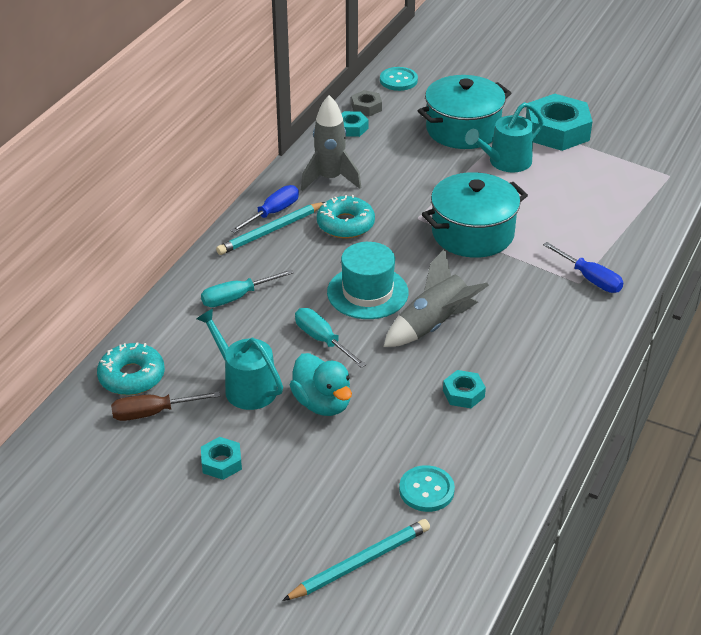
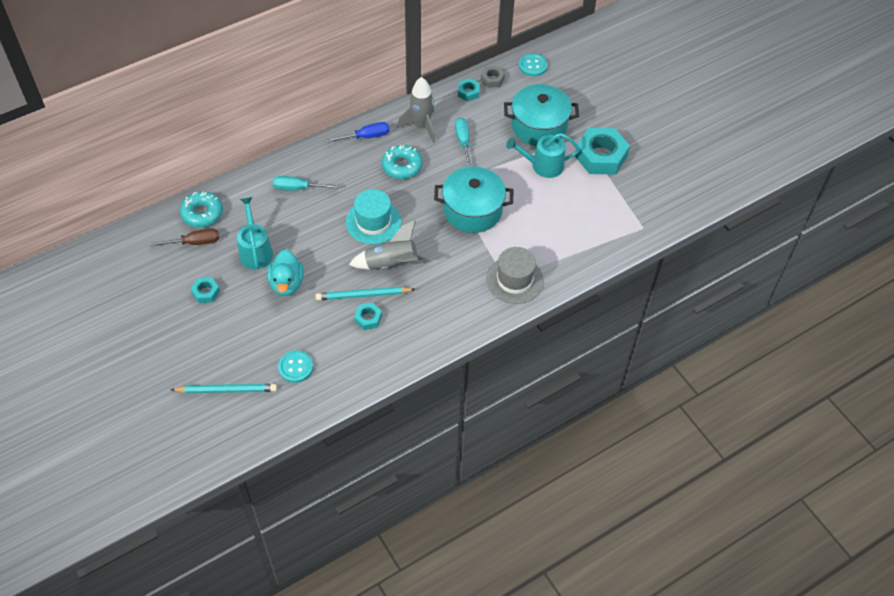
camera: 30 degrees right, 15 degrees up
brown screwdriver [111,391,220,421] -> brown screwdriver turned 150 degrees clockwise [150,228,219,247]
turquoise pencil [216,202,325,255] -> turquoise pencil moved to [315,287,415,301]
turquoise screwdriver [295,308,366,368] -> turquoise screwdriver moved to [455,118,472,167]
blue screwdriver [543,242,623,293] -> grey hat [486,247,544,304]

